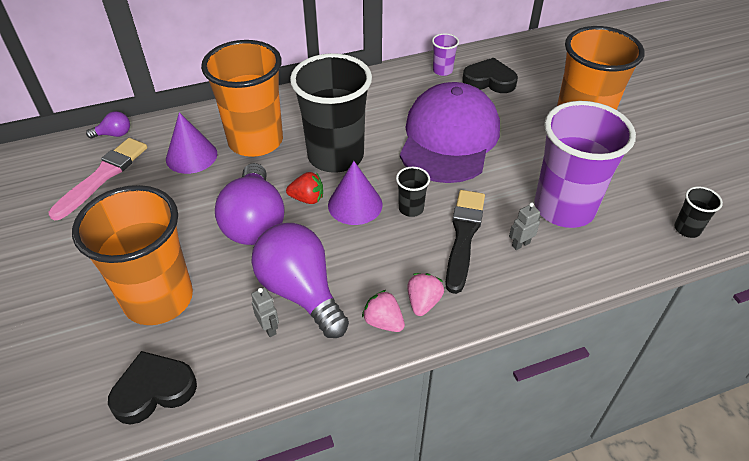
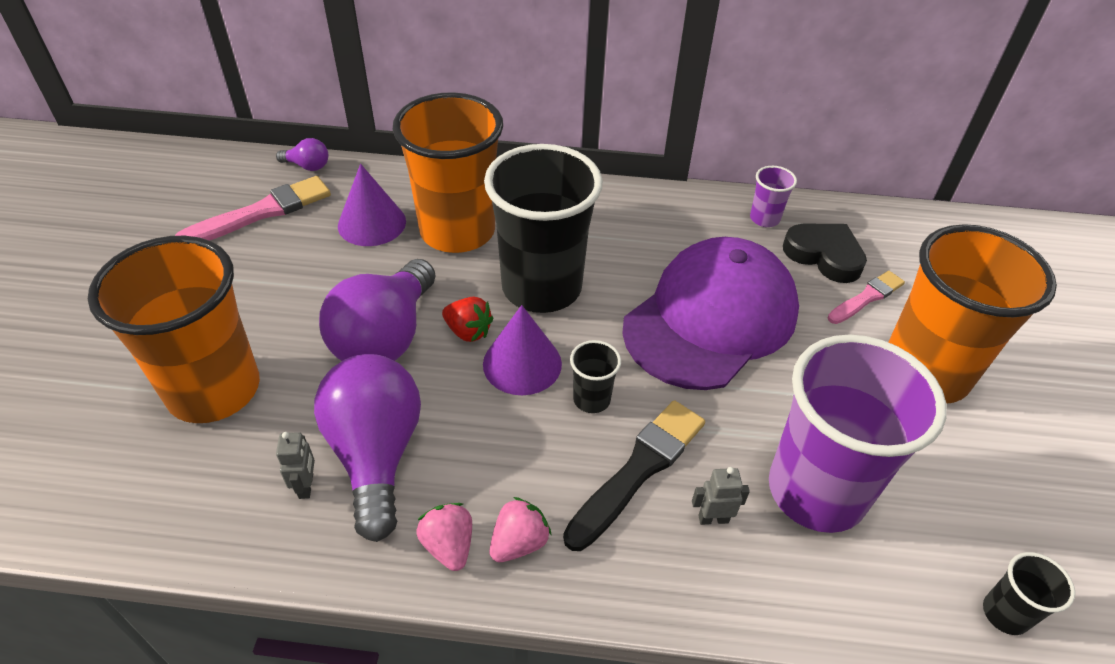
camera: 25 degrees right, 0 degrees up
black heart [108,351,197,425] -> none
none -> pink brush [828,271,905,324]

